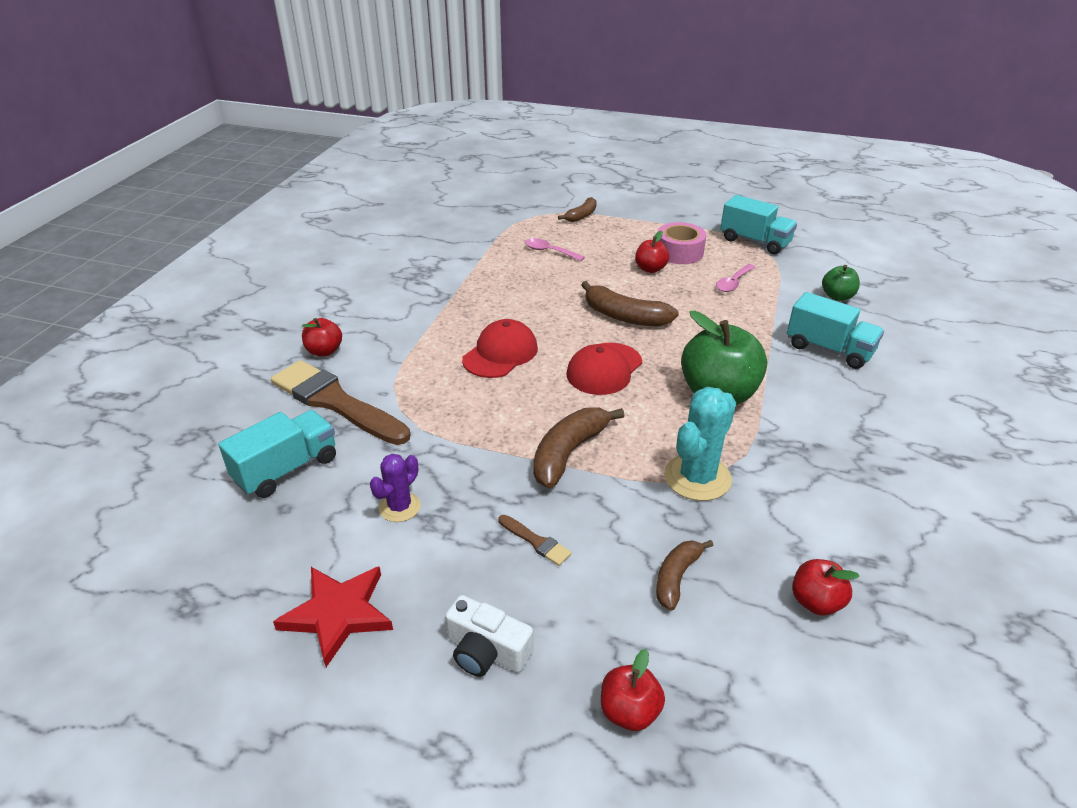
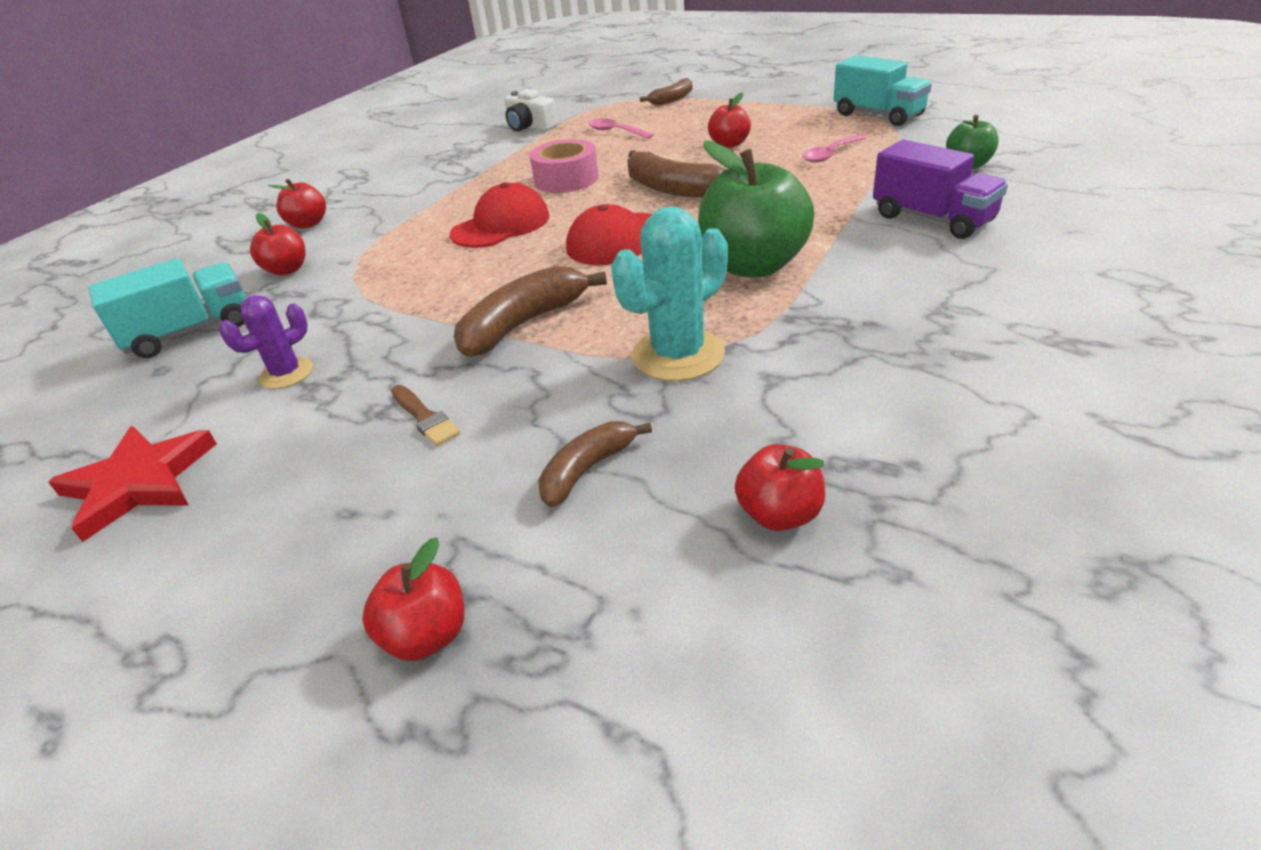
camera: 15 degrees right, 0 degrees up
brown brush [271,360,410,445] -> red apple [250,213,306,276]
white camera [445,595,533,677] -> white camera moved to [505,89,558,132]
pink tape [657,222,706,264] -> pink tape moved to [530,139,599,193]
turquoise truck [787,292,884,369] -> purple truck [873,140,1008,239]

